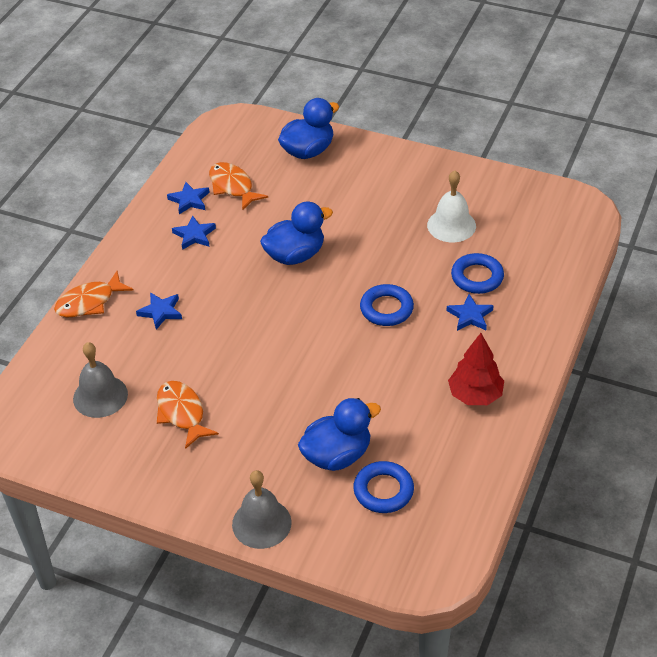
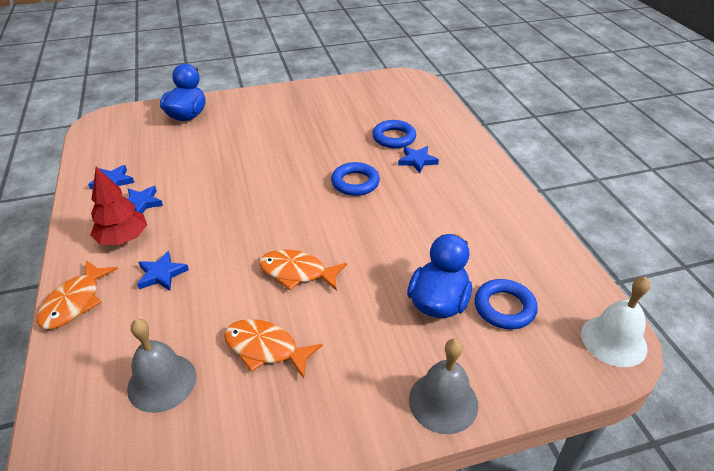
camera: 40 degrees left, 5 degrees down
orange fish [209,162,268,210] -> orange fish moved to [259,249,347,291]
blue duck [260,202,333,265] -> none
white bell [427,170,476,242] -> white bell moved to [581,277,650,367]
red tree [448,333,504,405] -> red tree moved to [90,166,147,245]

